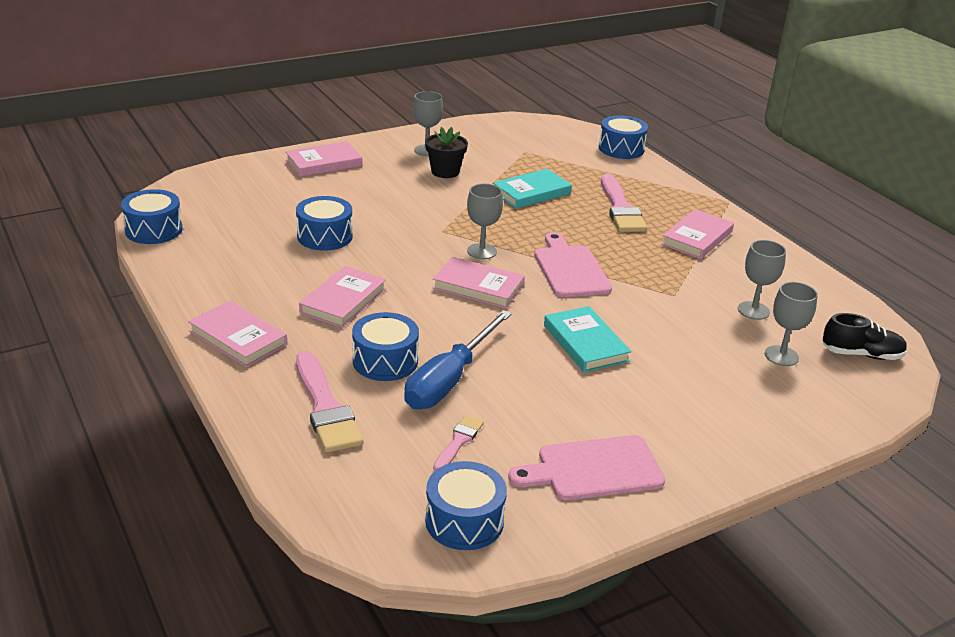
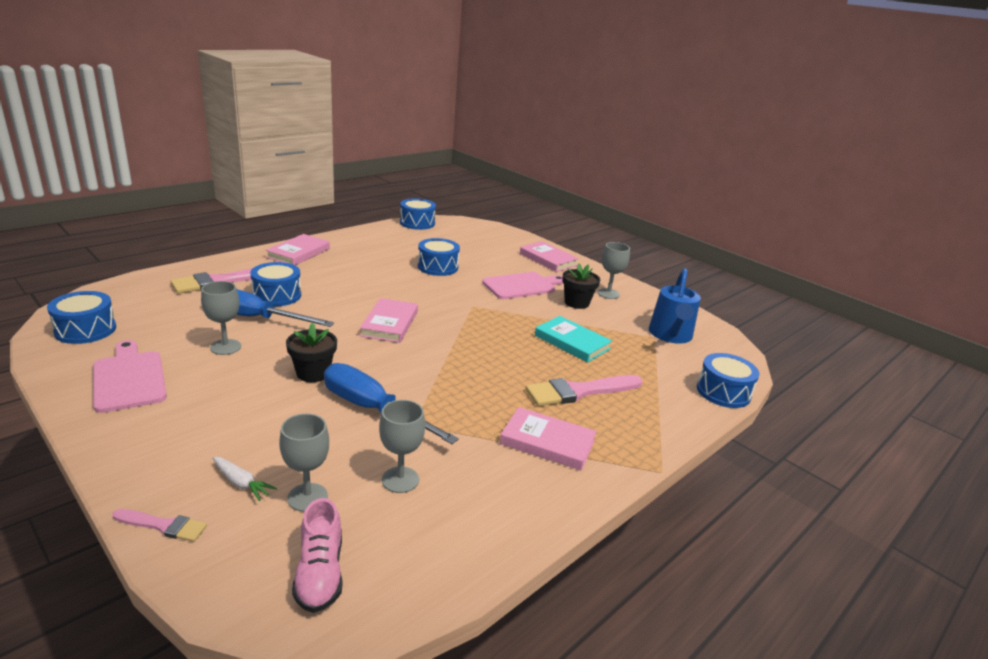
camera: 75 degrees right, 5 degrees down
pink book [299,266,386,328] -> none
pink brush [433,415,484,471] -> pink brush moved to [112,509,207,542]
grey goblet [467,184,503,259] -> grey goblet moved to [201,281,241,355]
pink cutting board [534,232,612,297] -> pink cutting board moved to [482,272,564,299]
turquoise book [544,306,631,372] -> black flower pot [286,323,337,382]
black shoe [822,313,907,360] -> pink shoe [292,498,342,613]
none -> white carrot [213,457,277,501]
none -> blue screwdriver [324,363,459,444]
none -> blue watering can [649,268,701,344]

